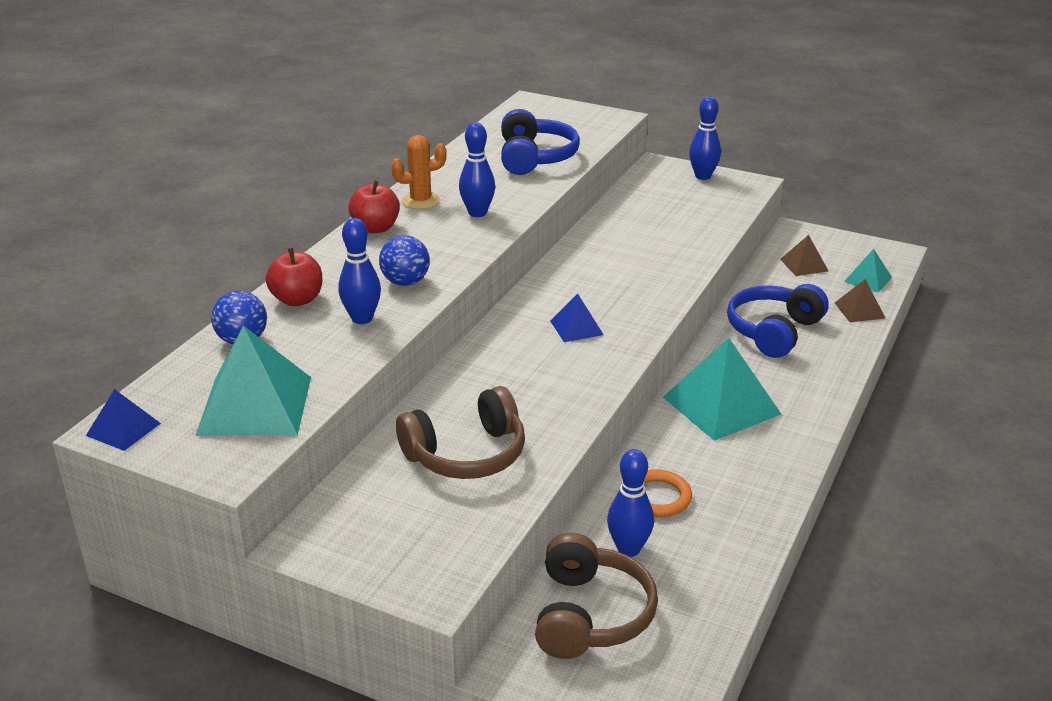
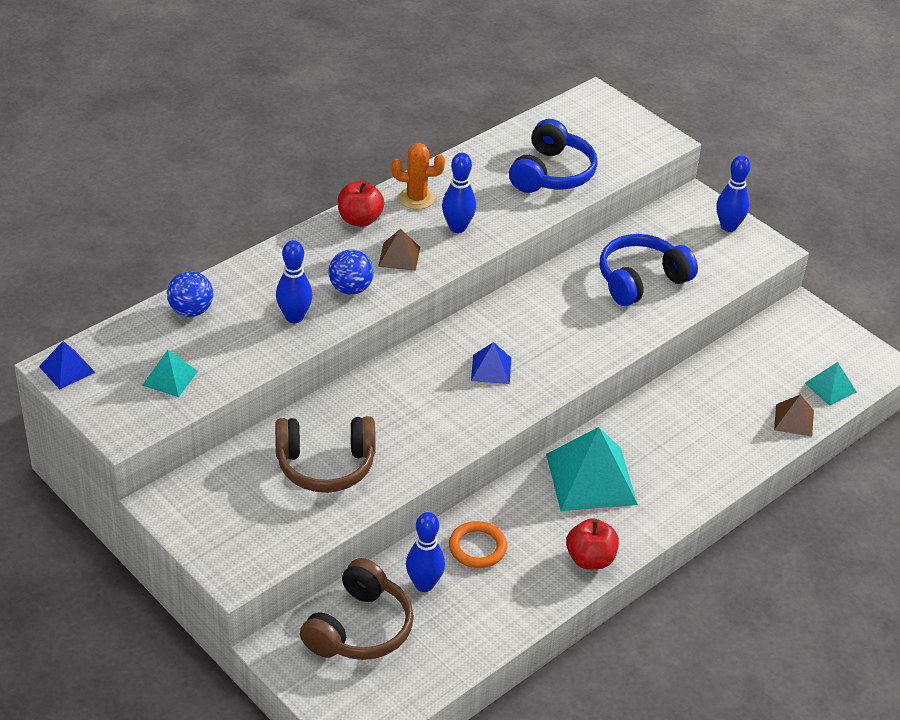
camera: 20 degrees right, 10 degrees up
turquoise pyramid [195,325,311,436] -> turquoise pyramid [142,350,198,397], size x0.51
red apple [266,248,322,306] -> red apple moved to [566,518,619,570]
blue headphones [727,284,829,358] -> blue headphones moved to [600,234,698,306]
brown pyramid [780,235,828,276] -> brown pyramid moved to [378,229,420,271]

